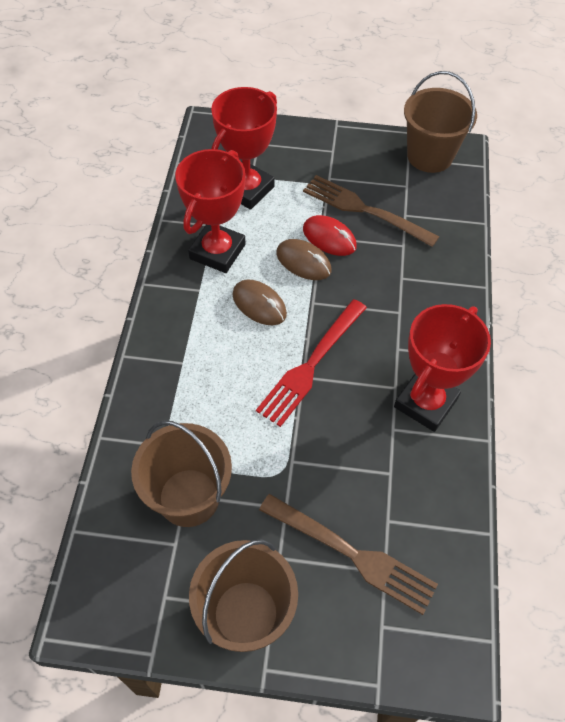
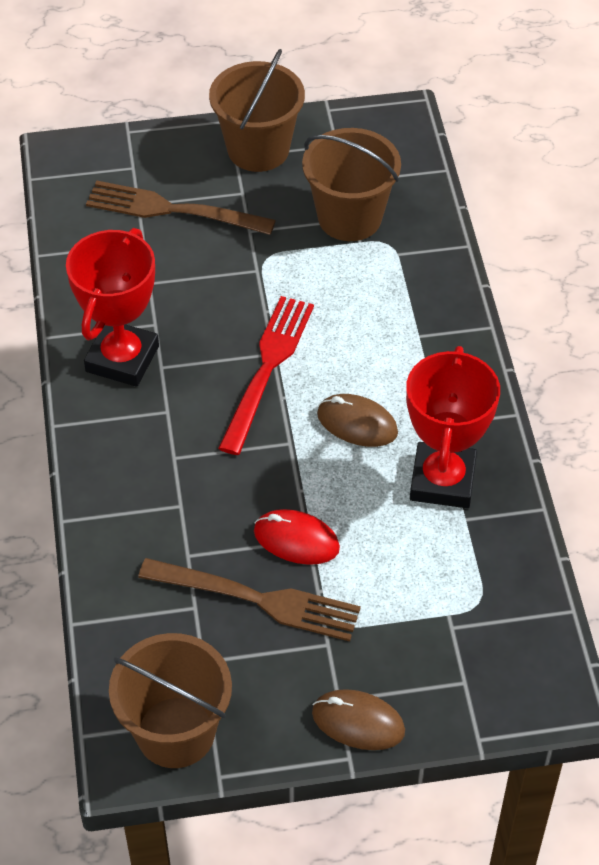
camera: 165 degrees right, 5 degrees down
red trophy [211,87,277,210] -> none
brown mouse [276,239,331,280] -> brown mouse moved to [312,689,405,750]

